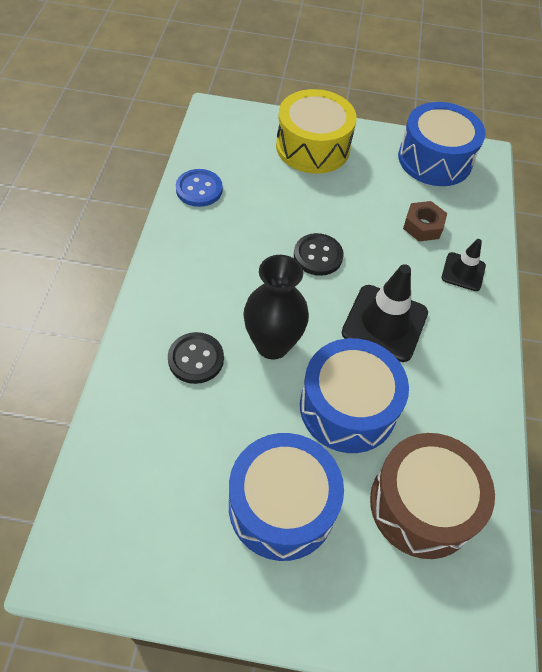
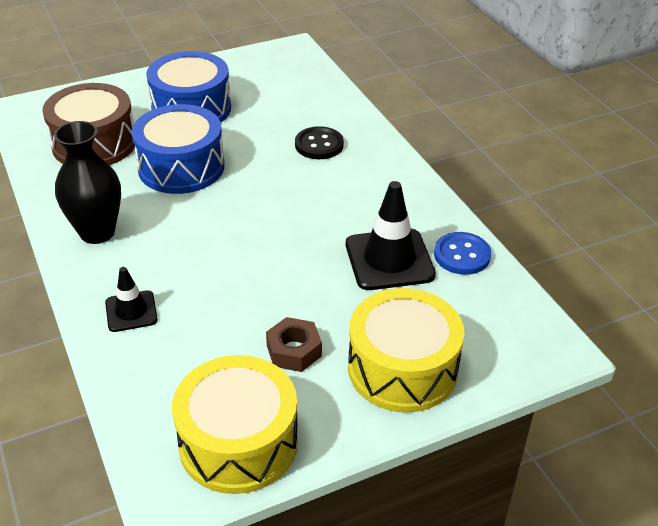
camera: 150 degrees right, 15 degrees down
black vase [243,255,309,360] -> black vase moved to [54,121,121,244]
black button [294,233,344,276] -> none
black traffic cone [342,264,428,362] -> black traffic cone moved to [346,181,436,290]
blue drum [398,102,486,186] -> yellow drum [172,355,298,494]
brown nut [403,201,447,242] -> brown nut moved to [266,317,322,372]

